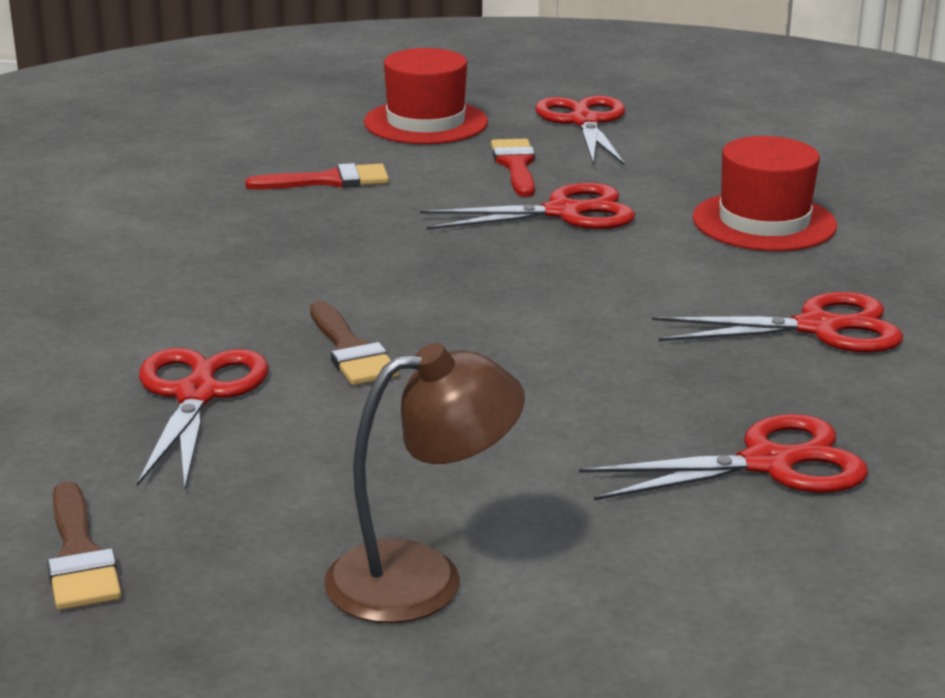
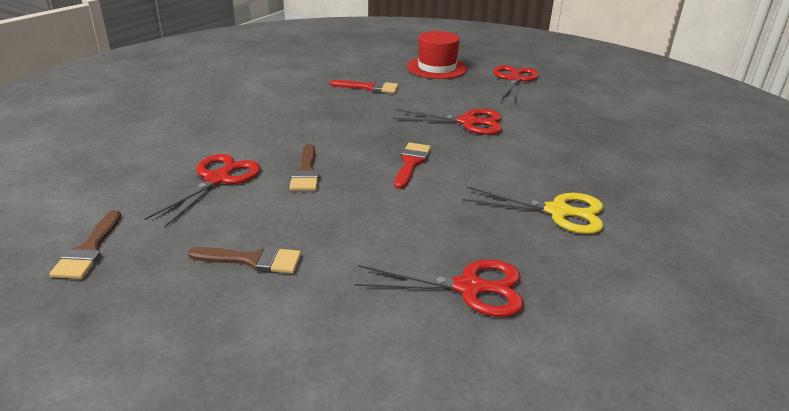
camera: 20 degrees right, 5 degrees up
brown lamp [324,343,525,623] -> none
red brush [491,139,535,197] -> red brush moved to [394,143,431,189]
red scissors [652,292,903,353] -> yellow scissors [463,187,604,234]
red hat [692,136,837,251] -> none
none -> brown brush [188,246,301,273]

